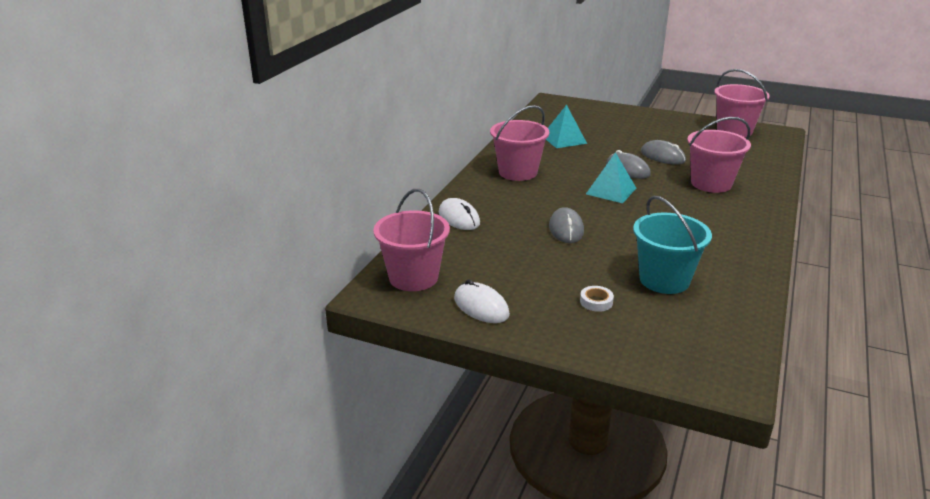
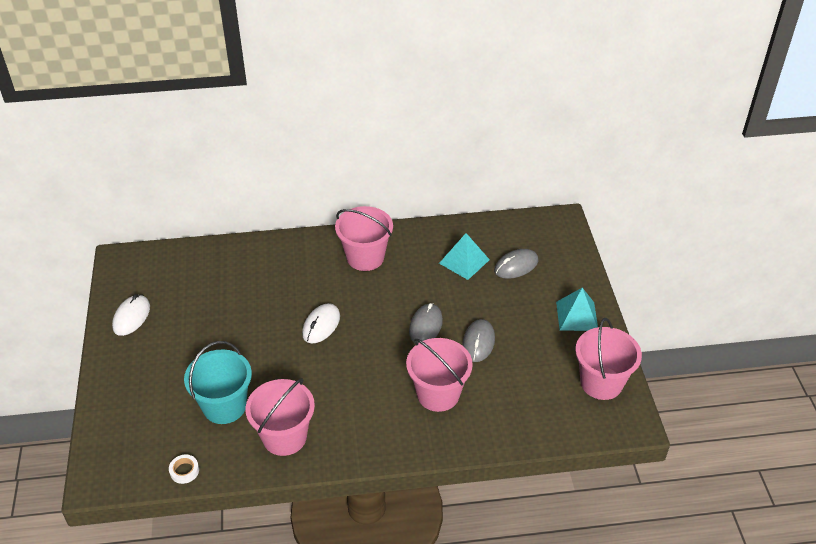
camera: 60 degrees right, 15 degrees up
pink bucket [373,189,450,291] -> pink bucket moved to [245,378,315,456]
white mouse [439,198,480,230] -> white mouse moved to [302,303,340,343]
grey mouse [549,207,584,243] -> grey mouse moved to [494,249,538,279]
white tape [580,286,614,312] -> white tape moved to [169,455,199,484]
turquoise pyramid [586,152,636,203] -> turquoise pyramid moved to [556,288,598,331]

